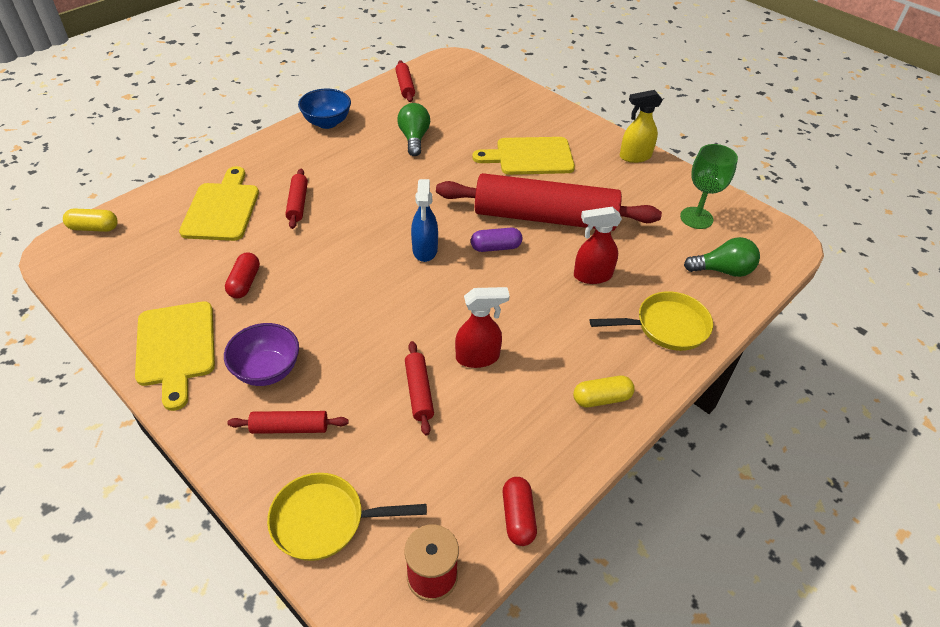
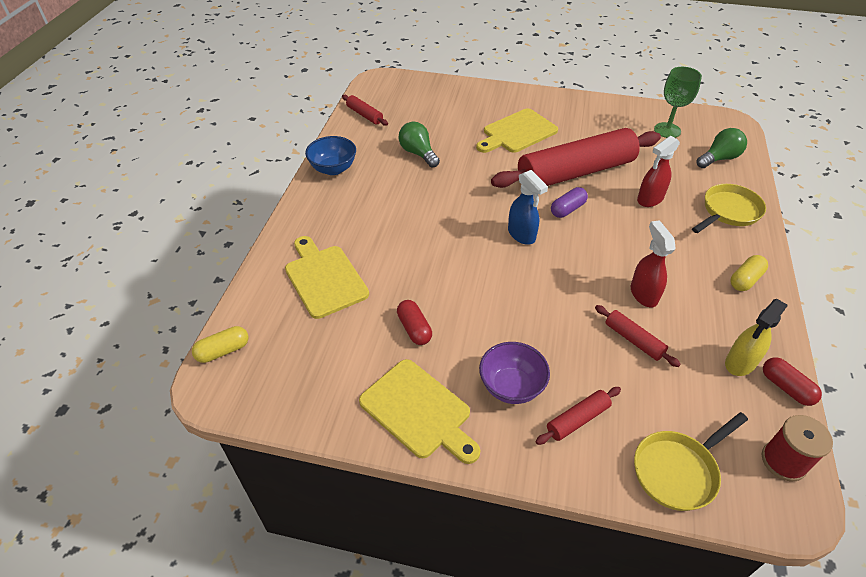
camera: 30 degrees left, 0 degrees up
red rolling pin [285,169,308,229] -> none
red spray bottle [455,287,510,368] -> red spray bottle turned 60 degrees counterclockwise [631,220,676,307]
yellow spray bottle [620,90,663,163] -> yellow spray bottle moved to [725,299,788,376]

